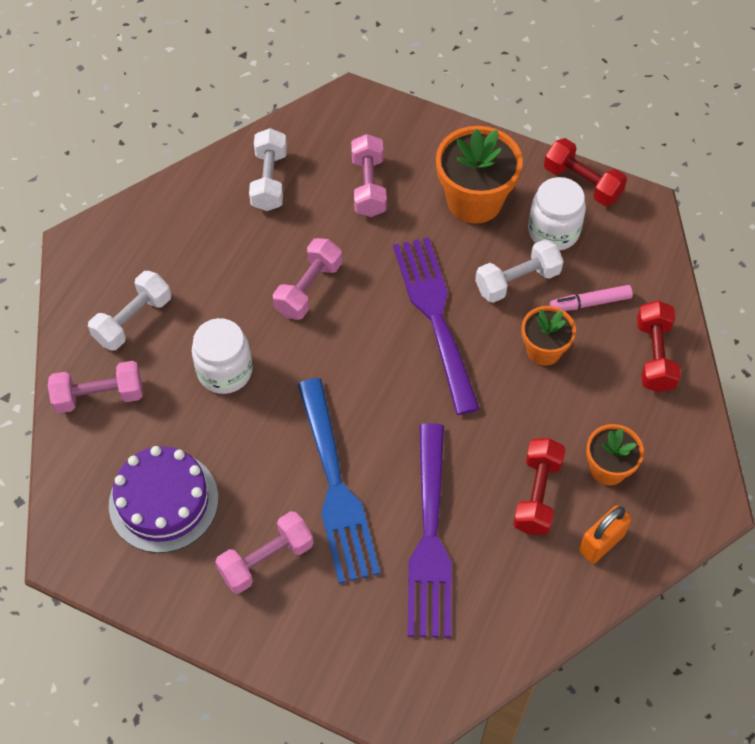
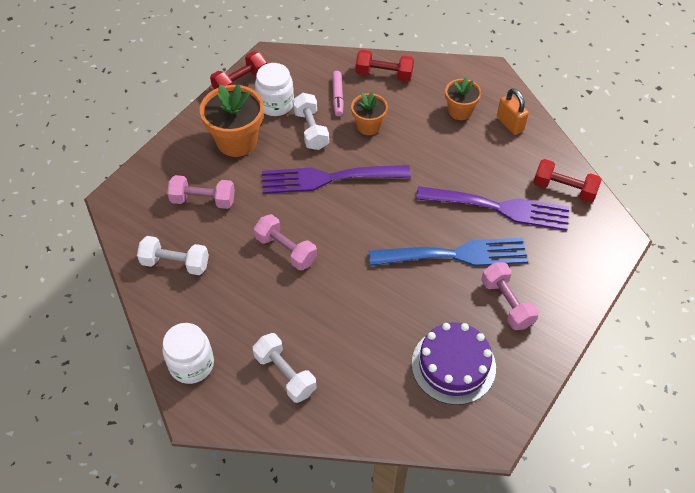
camera: 80 degrees left, 5 degrees down
pink dumbbell [48,361,143,413] -> none
white jar [192,318,253,394] -> white jar moved to [162,323,214,384]
red dumbbell [513,438,565,535] -> red dumbbell moved to [533,159,602,203]

